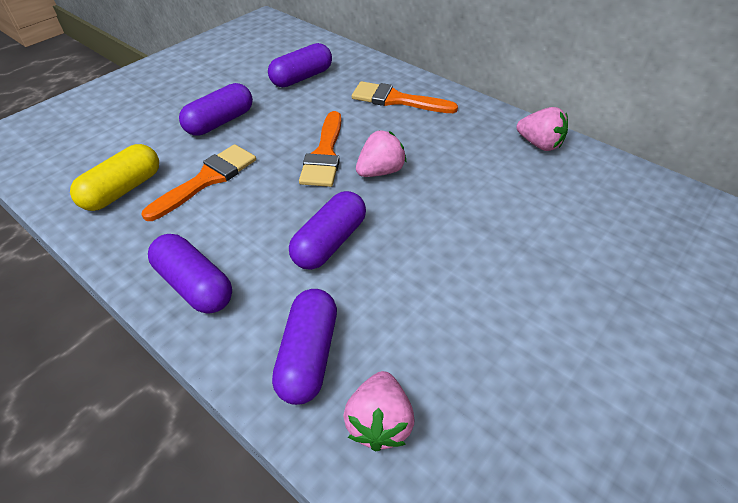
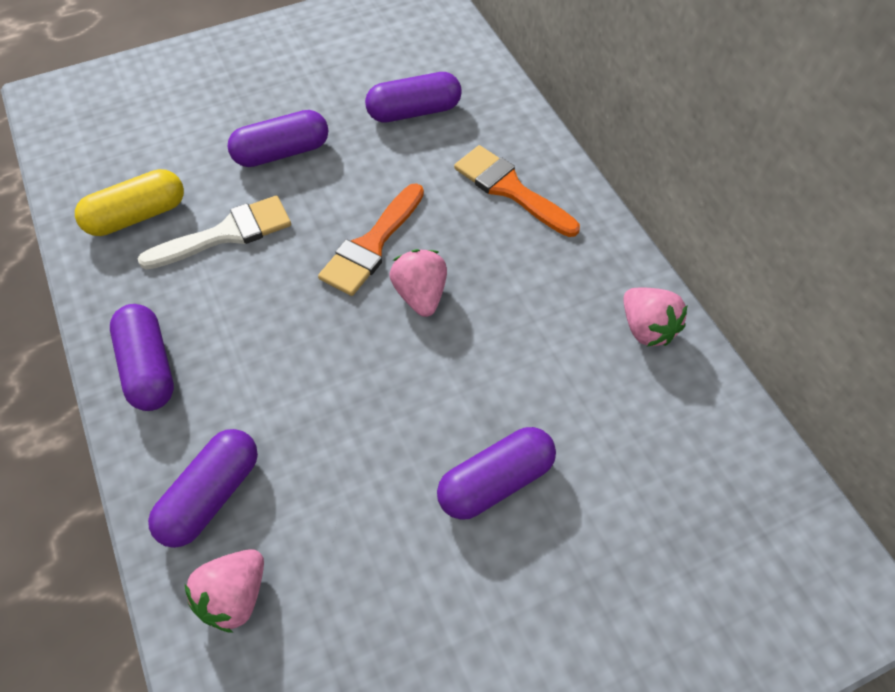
camera: 25 degrees right, 10 degrees up
orange brush [141,144,256,221] -> white brush [138,196,291,270]
purple capsule [289,191,366,270] -> purple capsule moved to [437,427,556,520]
pink strawberry [356,130,406,177] -> pink strawberry turned 90 degrees counterclockwise [389,249,447,317]

